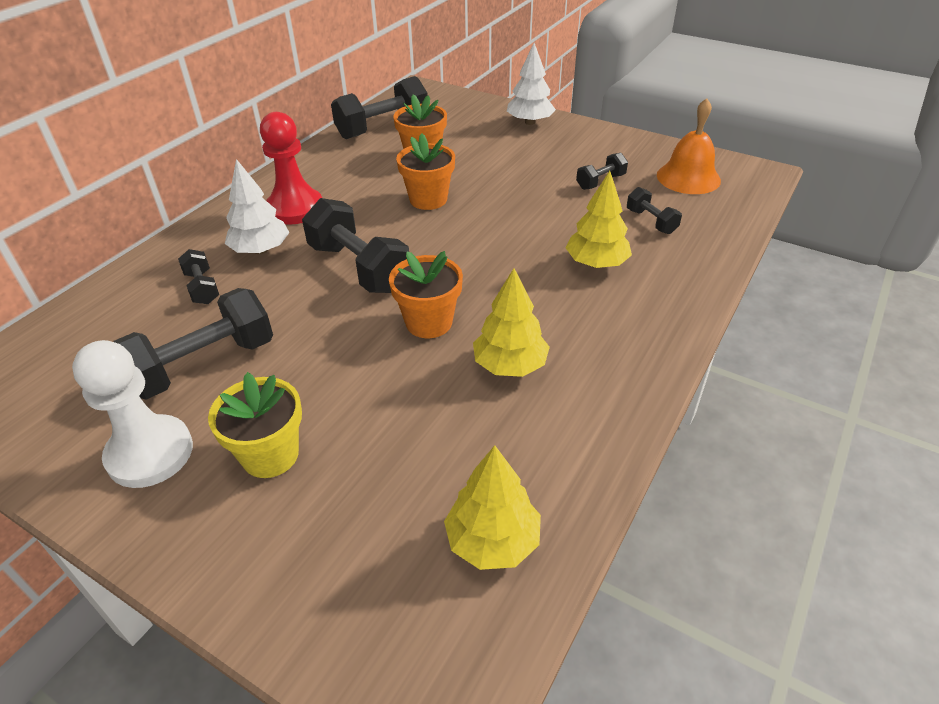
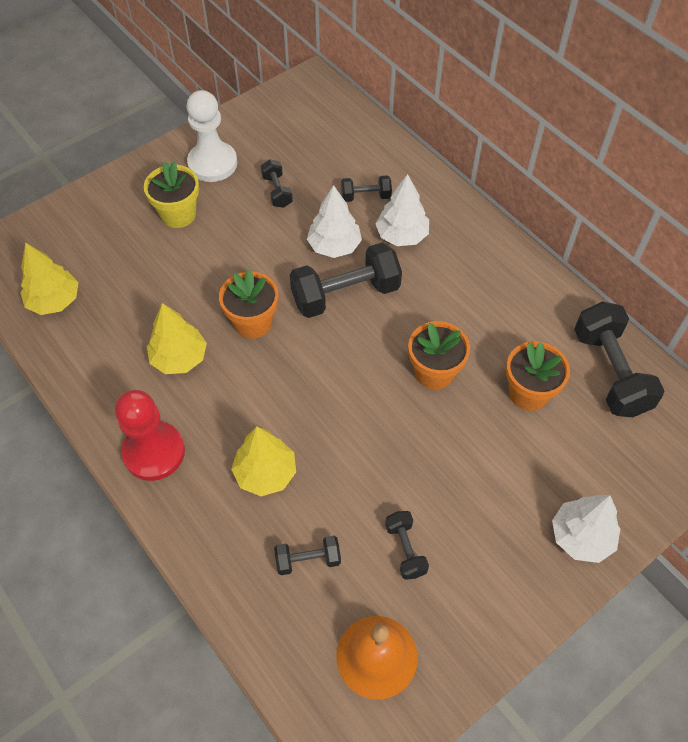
camera: 110 degrees right, 15 degrees up
black dumbbell [113,288,273,400] -> black dumbbell [261,159,293,208], size x0.51
red pawn [260,112,322,225] -> red pawn moved to [115,390,185,481]
none -> white tree [307,185,362,258]

